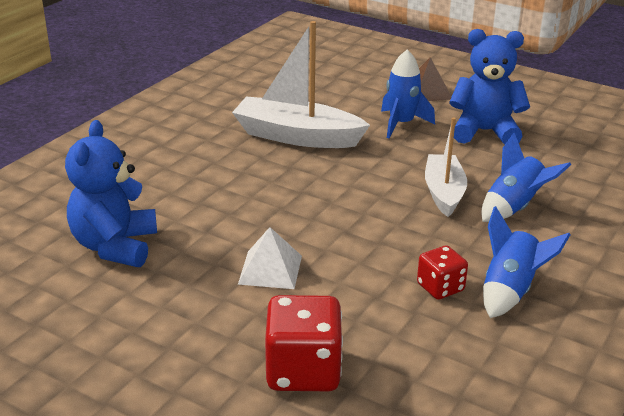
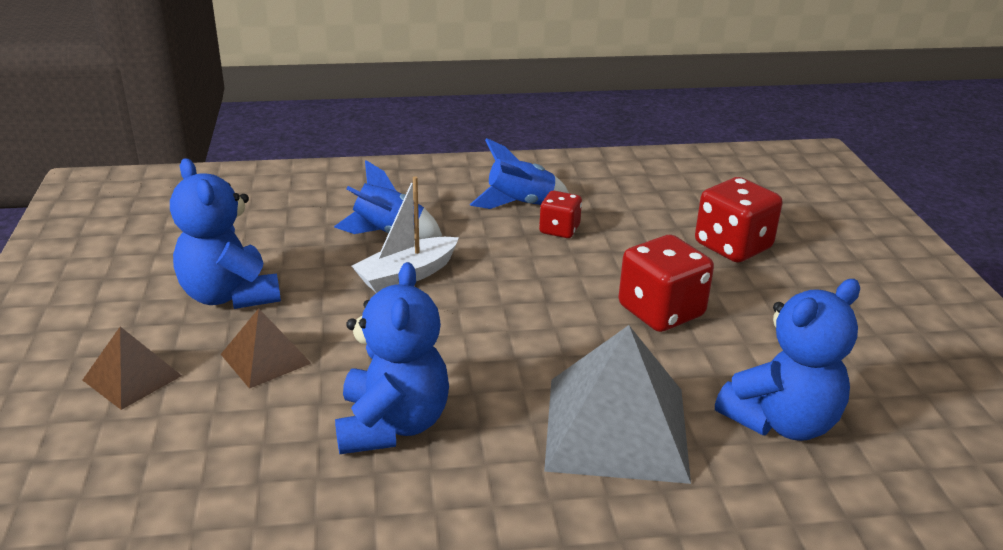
camera: 130 degrees left, 0 degrees up
white boat [232,21,370,148] -> blue teddy bear [335,262,449,454]
white pyramid [238,227,302,289] -> red dice [619,235,714,332]
blue rocket [381,50,435,138] -> brown pyramid [221,309,311,389]
none -> grey pyramid [544,325,691,484]

